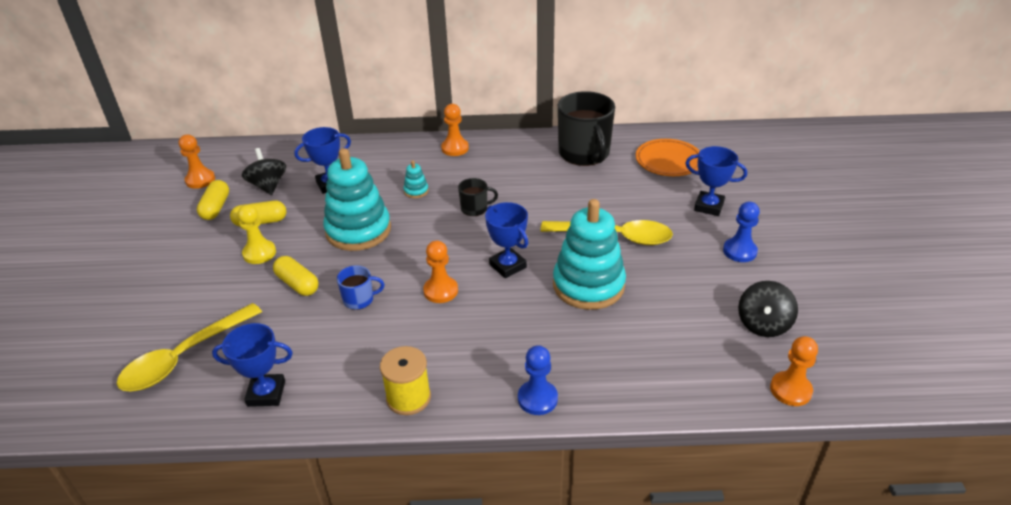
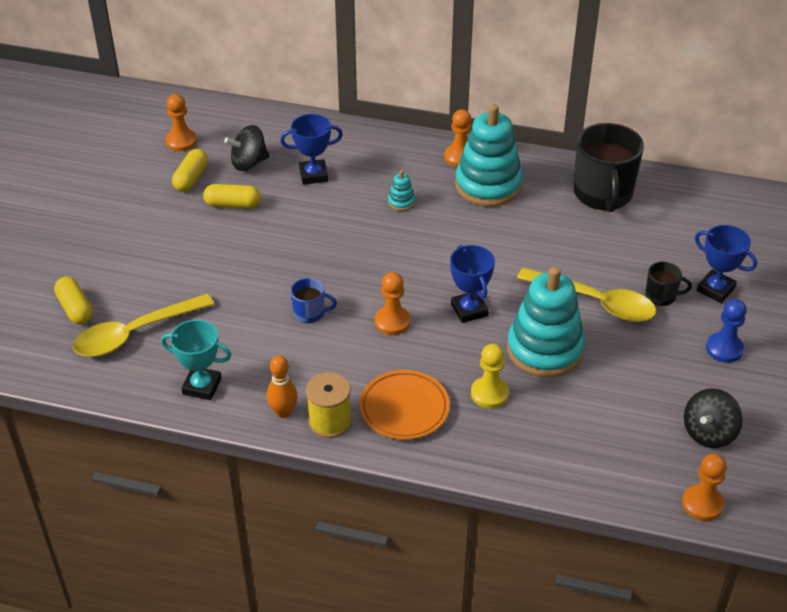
camera: 15 degrees right, 5 degrees up
blue trophy [212,323,293,407] -> turquoise trophy [161,320,232,400]
yellow pawn [238,205,276,264] -> yellow pawn moved to [471,344,509,408]
black spinning top [242,148,286,195] -> black spinning top turned 105 degrees counterclockwise [224,125,269,171]
yellow capsule [273,256,319,296] -> yellow capsule moved to [54,277,93,324]
turquoise stacking toy [323,148,391,251] -> turquoise stacking toy moved to [455,104,523,207]
black mug [458,178,498,216] -> black mug moved to [645,262,692,306]
blue pawn [518,345,558,415] -> none
orange plate [636,139,700,176] -> orange plate moved to [359,370,450,440]
none -> orange bowling pin [267,355,298,418]

